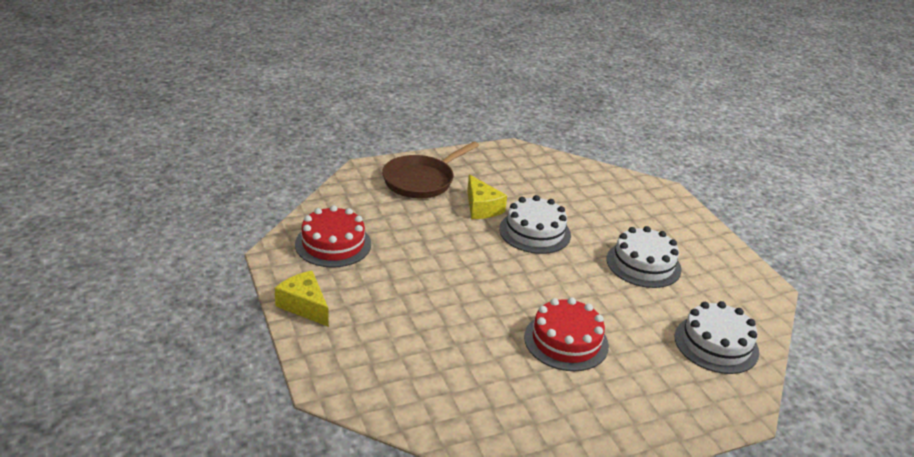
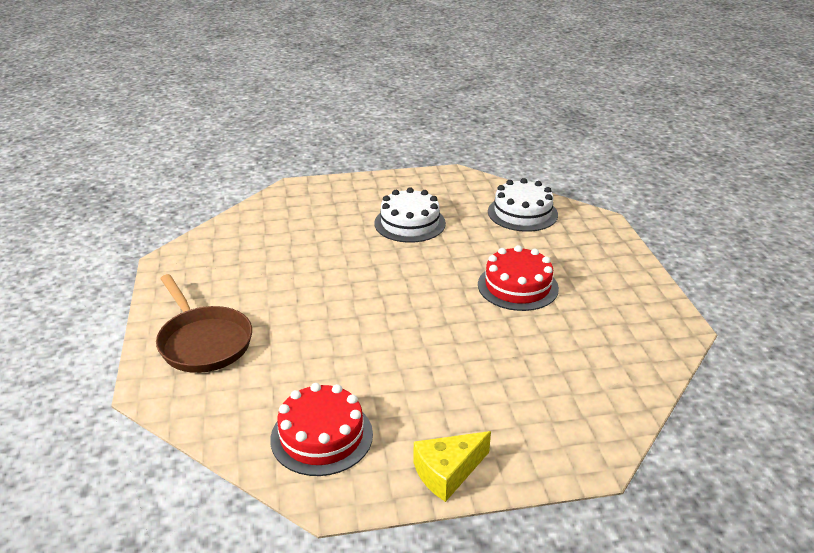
camera: 75 degrees left, 0 degrees up
yellow cheese [467,174,507,219] -> none
white cake [499,195,571,254] -> none

